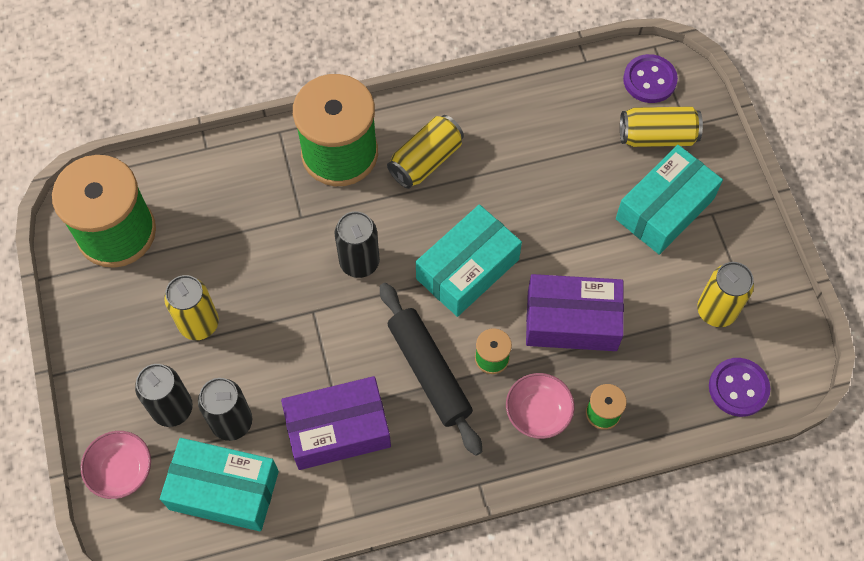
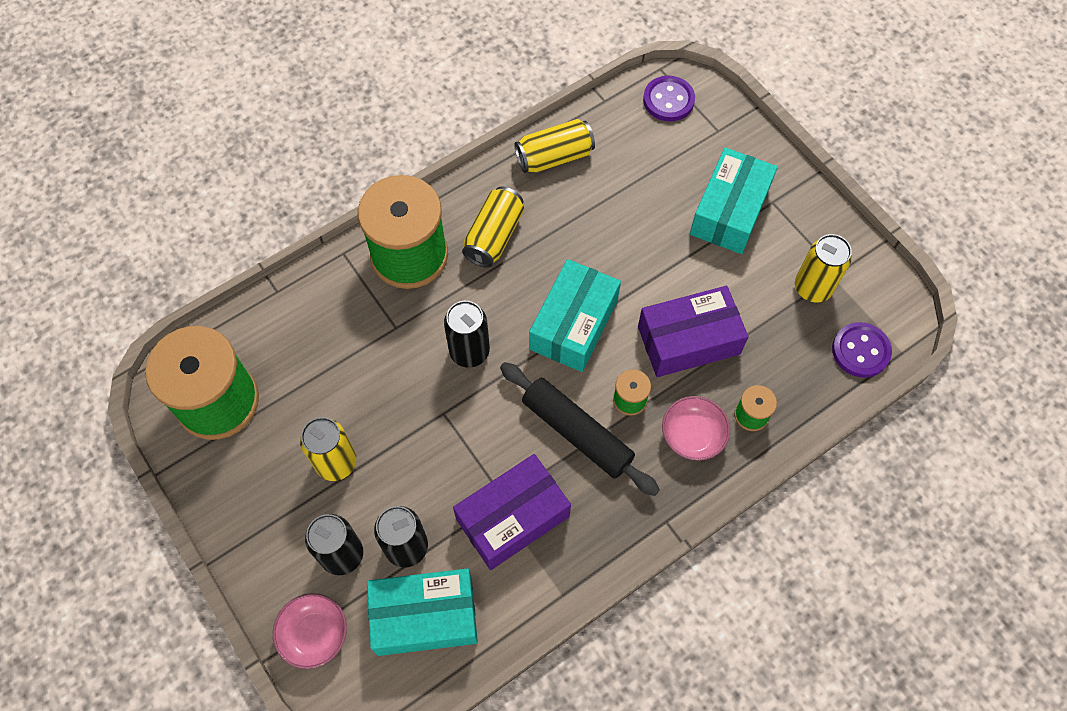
camera: 20 degrees left, 0 degrees up
yellow can [620,106,703,147] -> yellow can moved to [514,119,595,173]

